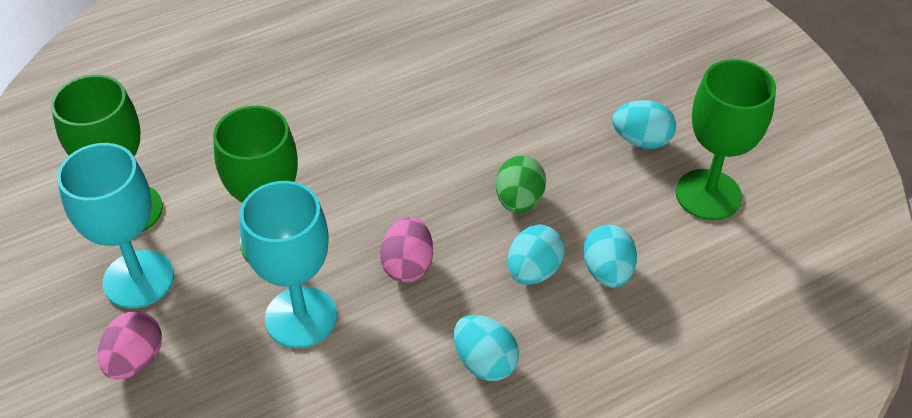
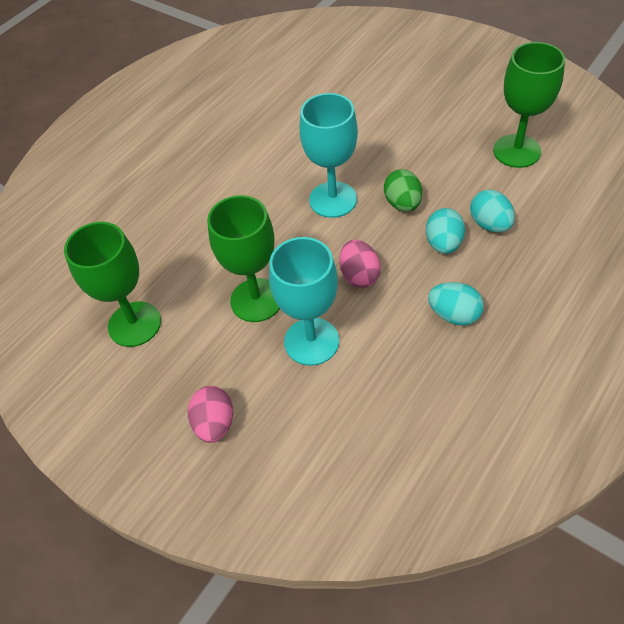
camera: 20 degrees left, 5 degrees up
turquoise goblet [57,143,174,308] -> turquoise goblet moved to [300,93,358,218]
turquoise egg [612,100,676,149] -> none

